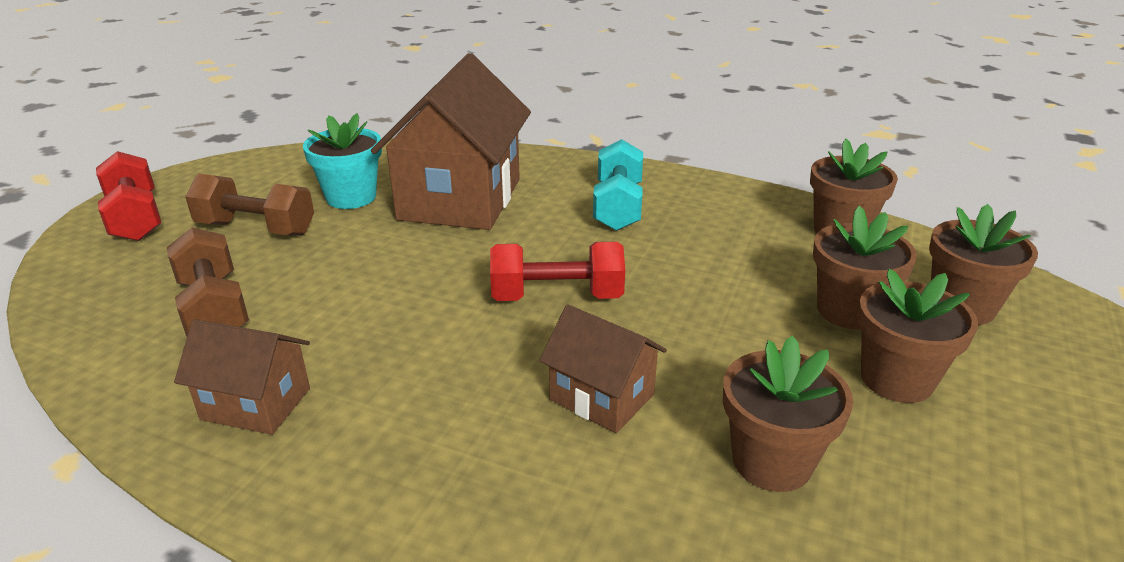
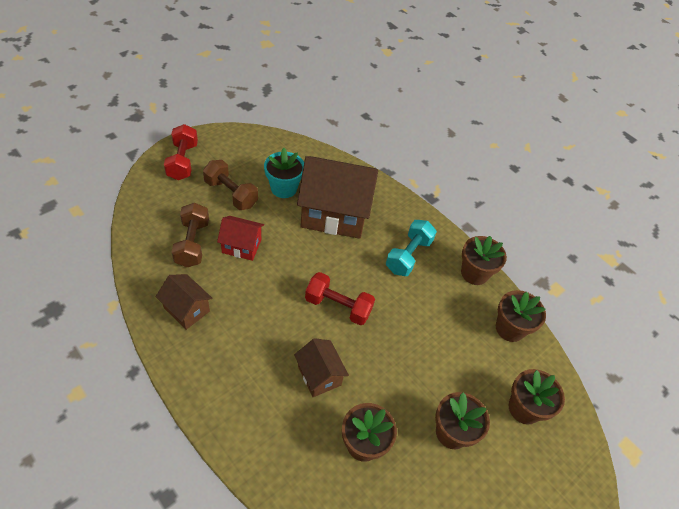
camera: 20 degrees right, 20 degrees up
brown house [371,53,531,230] -> brown house turned 60 degrees clockwise [297,156,378,239]
brown flower pot [813,206,917,330] -> brown flower pot moved to [461,236,507,285]
none -> red house [217,216,264,261]

